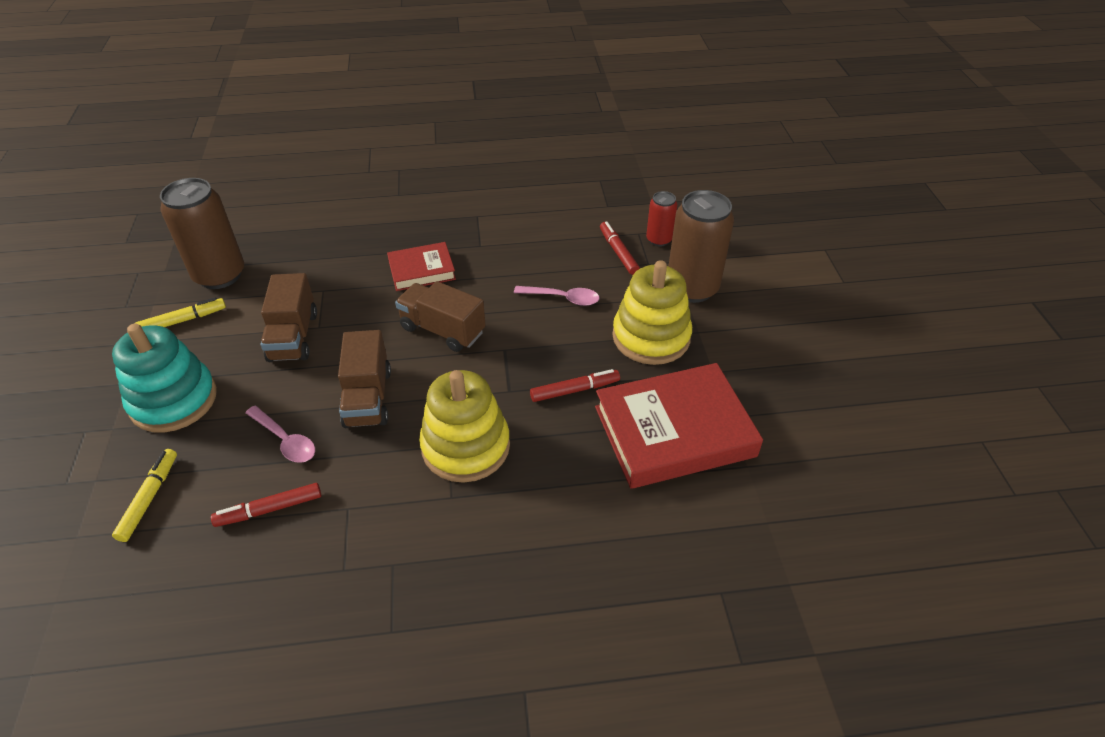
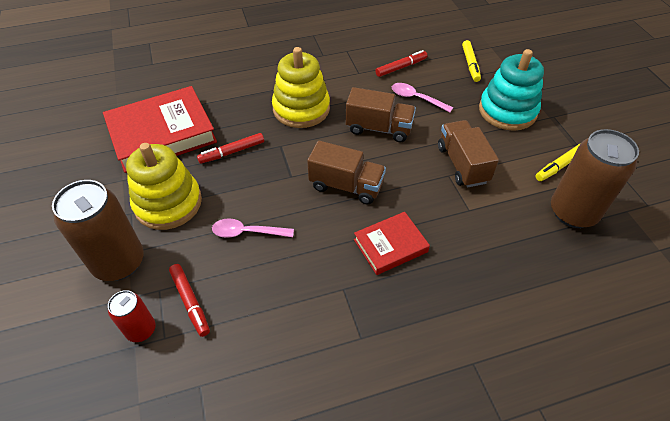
camera: 170 degrees right, 5 degrees up
brown truck [338,330,391,428] -> brown truck turned 120 degrees clockwise [346,87,416,142]

